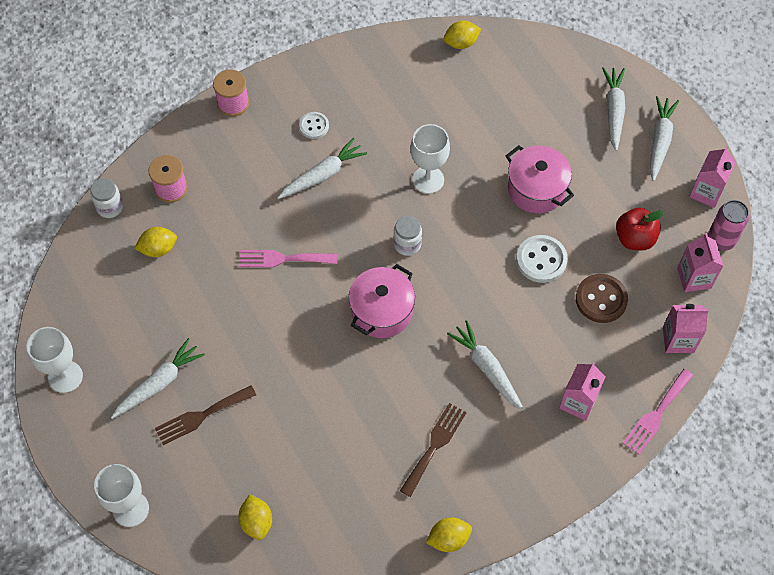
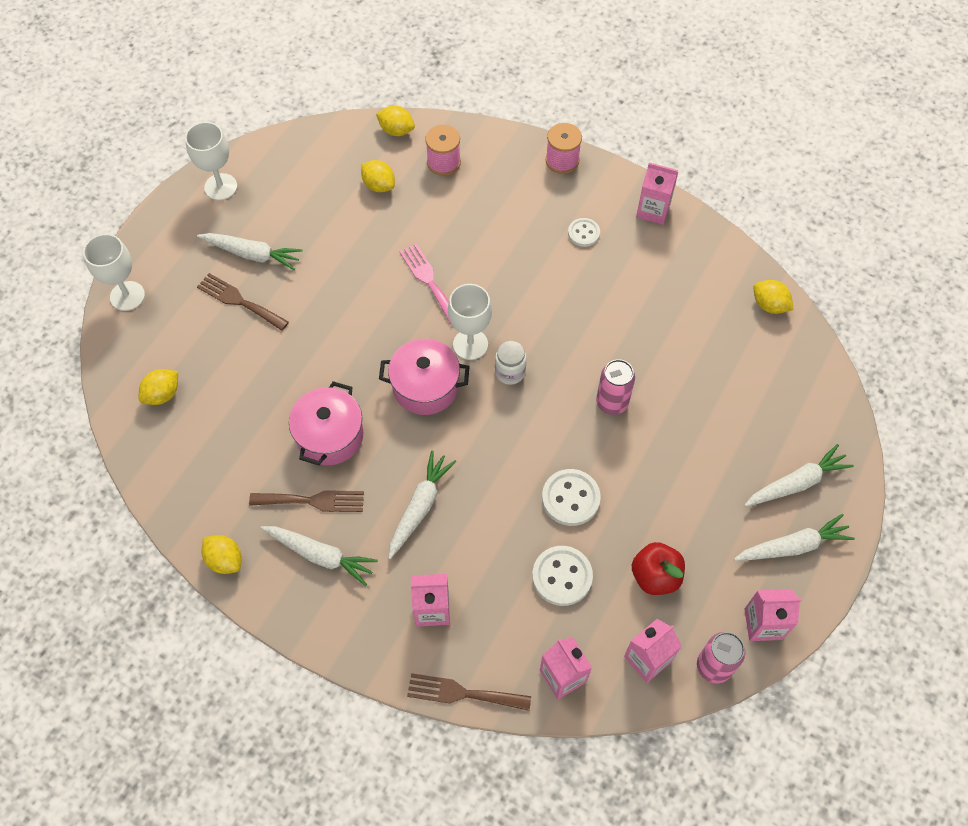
camera: 60 degrees right, 0 degrees up
white jar [91,178,123,218] -> yellow lemon [376,106,415,136]
white carrot [277,138,367,199] -> white carrot moved to [261,526,378,586]
white goblet [410,124,450,194] -> white goblet moved to [448,284,492,360]
pink pot [506,145,574,213] -> pink pot moved to [289,381,363,465]
brown button [576,274,628,323] -> white button [532,546,593,606]
pink fork [623,369,694,455] -> brown fork [407,673,531,711]
none -> pink can [596,359,635,415]
none -> pink carton [636,163,678,225]

